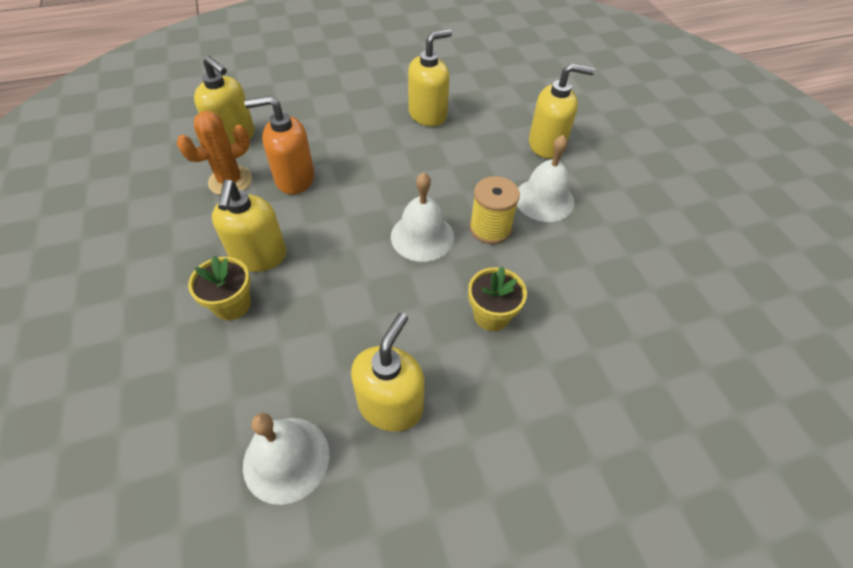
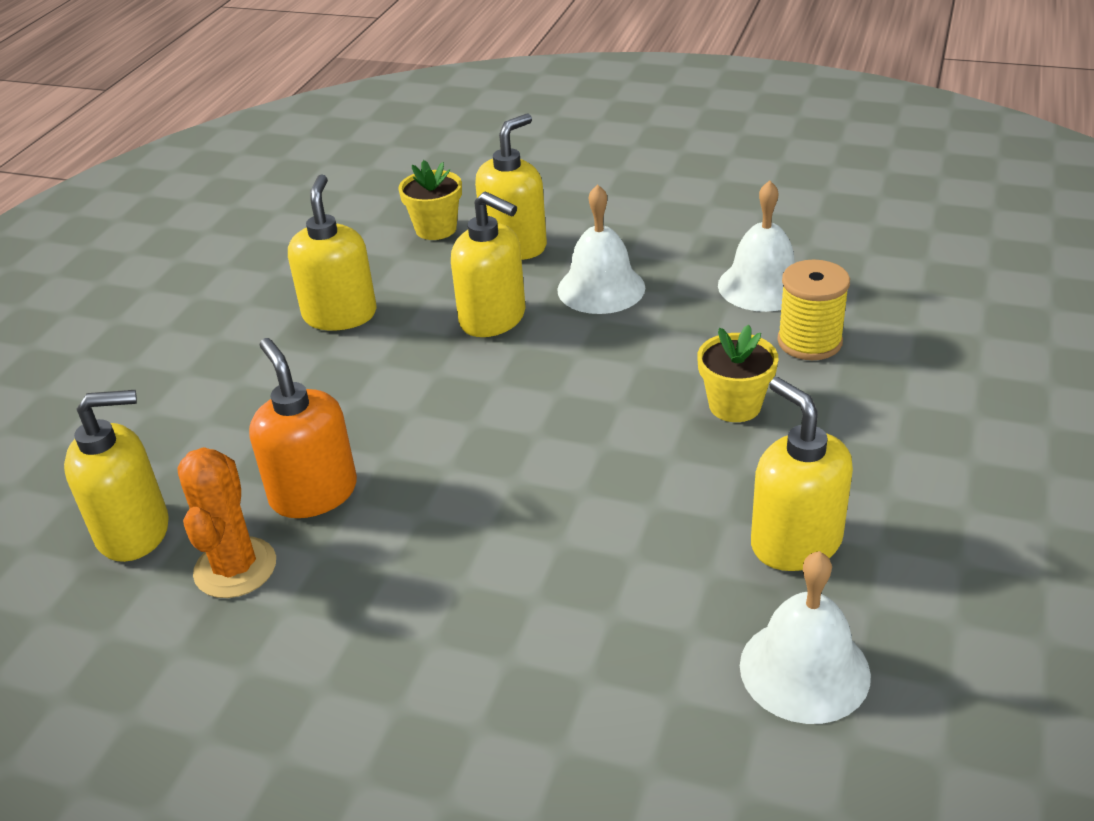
camera: 50 degrees left, 15 degrees down
yellow flower pot [188,256,251,320] -> yellow flower pot moved to [398,160,462,240]
yellow soap dispenser [212,180,286,272] -> yellow soap dispenser moved to [451,191,526,337]
orange soap dispenser [244,96,314,194] -> orange soap dispenser turned 120 degrees clockwise [249,338,357,518]
white bell [391,172,454,262] -> white bell moved to [718,180,795,312]
yellow spool [470,176,520,244] -> yellow spool moved to [777,260,850,360]

